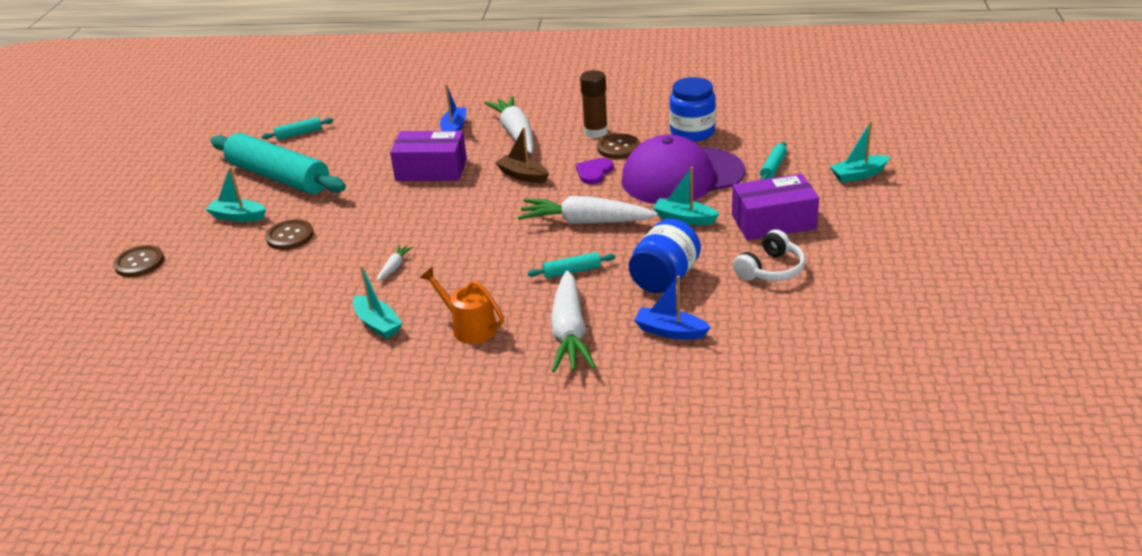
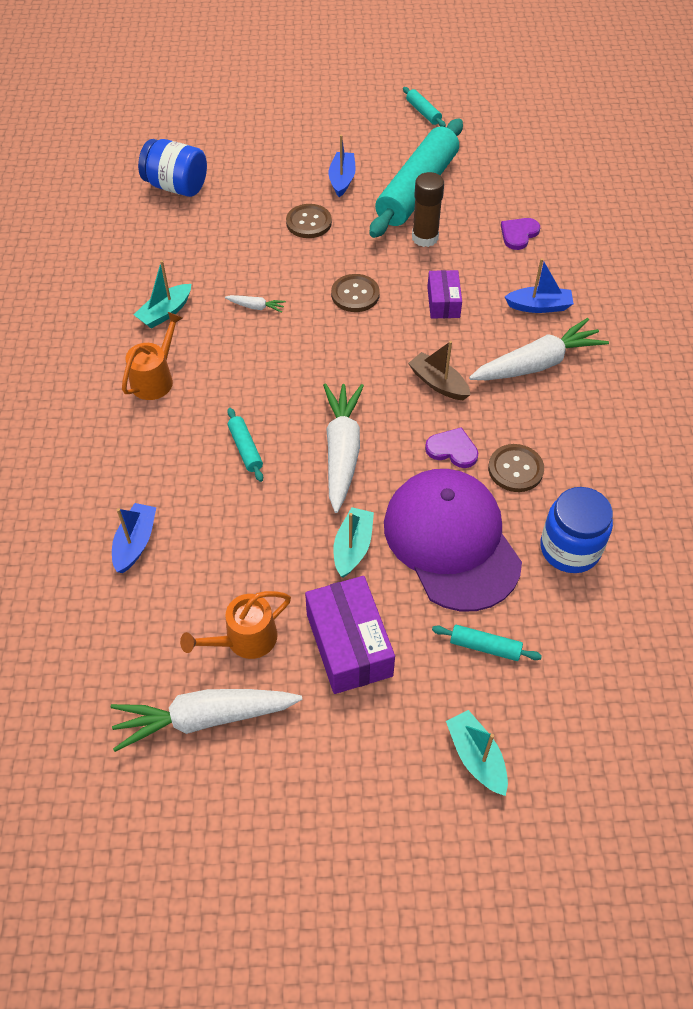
camera: 80 degrees right, 20 degrees up
brown button [113,245,164,277] -> brown button moved to [331,274,380,312]
turquoise boat [205,167,266,222] -> blue boat [329,135,356,197]
turquoise rolling pin [262,117,333,140] -> turquoise rolling pin moved to [403,87,446,127]
purple box [390,131,467,181] -> purple box [427,270,462,319], size x0.61
brown boat [495,127,549,183] -> brown boat turned 75 degrees counterclockwise [408,341,470,400]
white carrot [551,271,596,372] -> white carrot moved to [111,689,303,752]
brown glue stick [580,70,608,138] -> brown glue stick moved to [412,172,444,247]
blue jar [629,219,701,293] -> blue jar moved to [138,139,207,197]
white headphones [733,229,805,281] -> orange watering can [180,591,291,659]
none -> purple heart [501,218,540,250]

